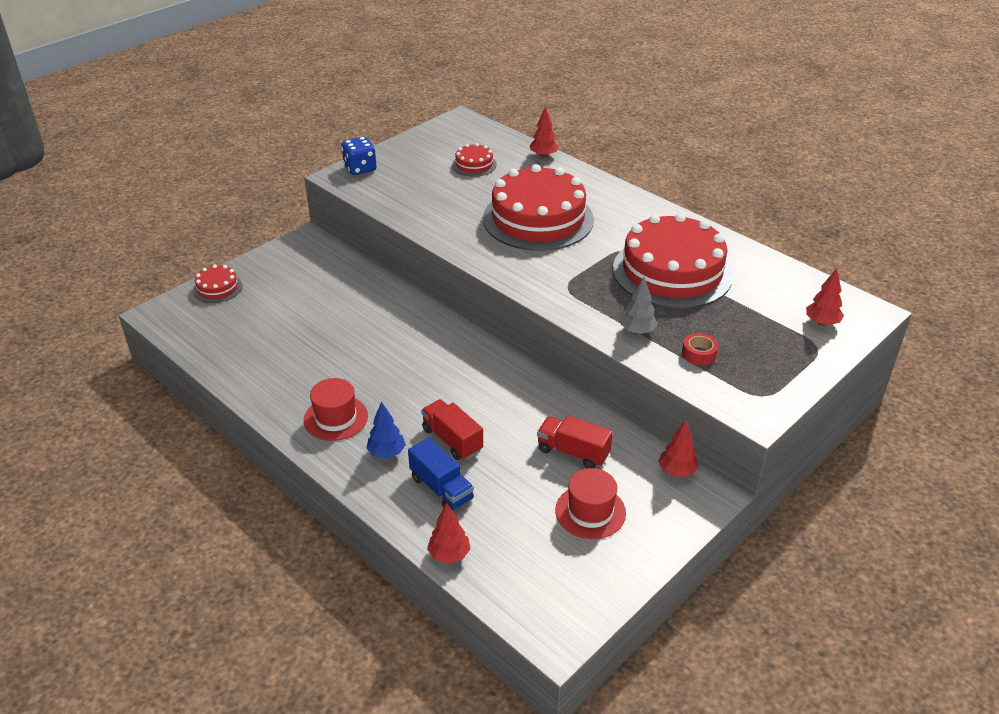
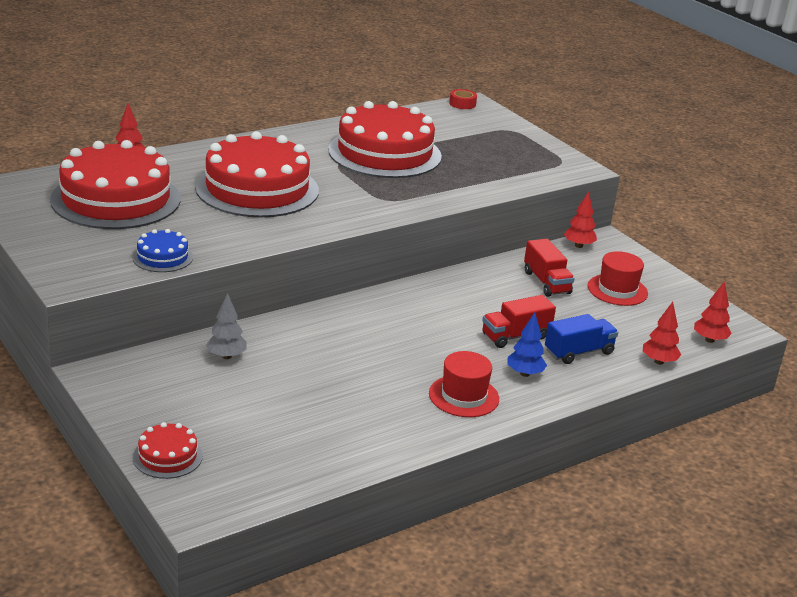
camera: 80 degrees left, 10 degrees down
blue dice [341,137,377,175] -> none
red cake [452,143,497,177] -> red cake [50,140,181,229], size x2.30
red truck [537,415,613,468] -> red truck turned 60 degrees counterclockwise [524,239,575,297]
grey tree [620,277,658,335] -> grey tree moved to [206,293,247,359]
red tape [682,333,719,366] -> red tape moved to [449,89,477,109]
red tree [806,268,844,326] -> red tree moved to [694,281,732,343]
none -> blue cake [132,229,193,272]

